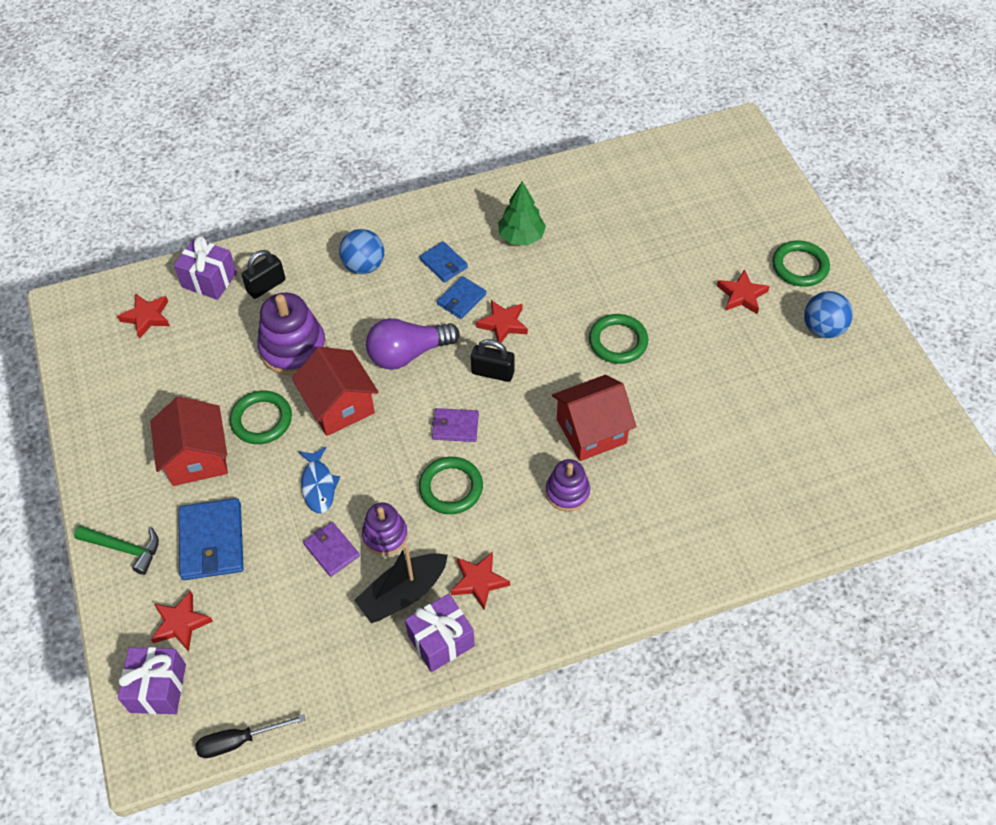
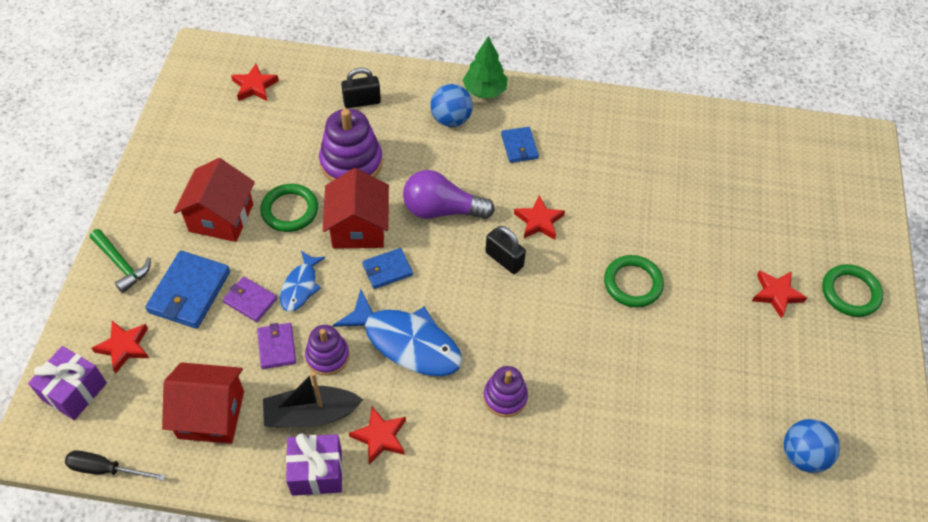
camera: 25 degrees right, 0 degrees up
purple gift [174,236,237,300] -> none
green ring [419,457,483,514] -> blue fish [333,289,462,376]
purple wallet [432,408,479,442] -> purple wallet moved to [223,276,277,322]
blue wallet [437,276,486,319] -> blue wallet moved to [362,248,413,289]
green tree [498,181,546,246] -> green tree moved to [463,36,508,98]
red house [552,375,637,461] -> red house moved to [162,362,244,444]
blue ball [804,291,853,338] -> blue ball moved to [784,419,840,473]

